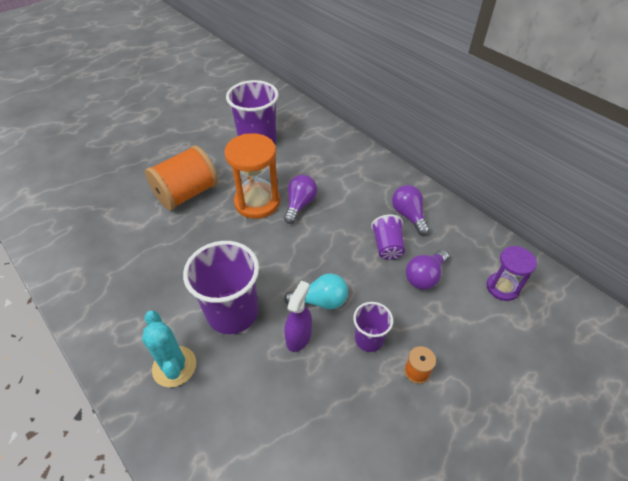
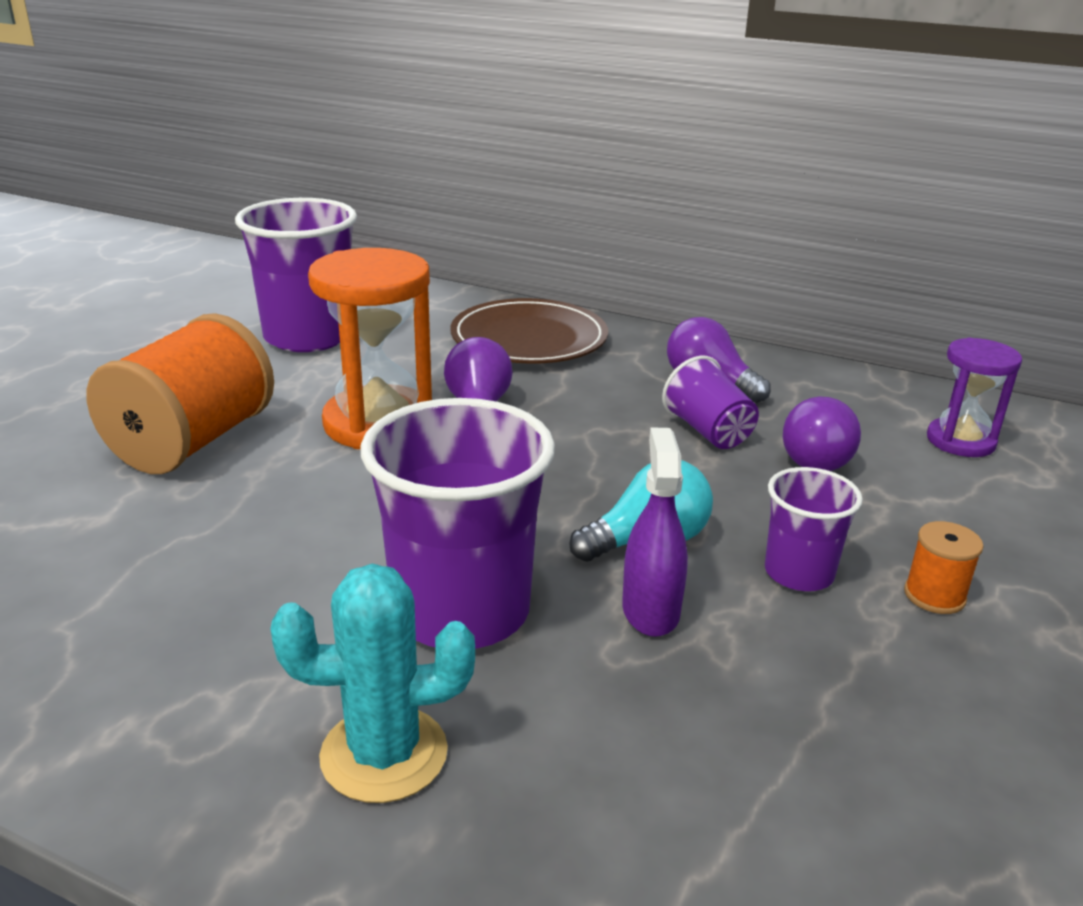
camera: 25 degrees left, 20 degrees down
turquoise cactus [142,311,196,387] -> turquoise cactus turned 45 degrees counterclockwise [271,564,475,803]
none -> brown plate [450,298,608,364]

